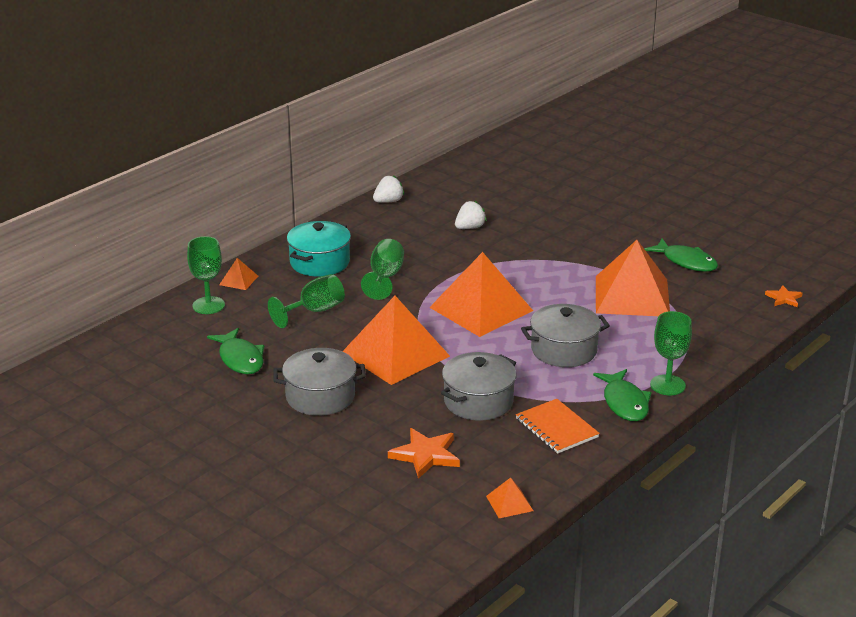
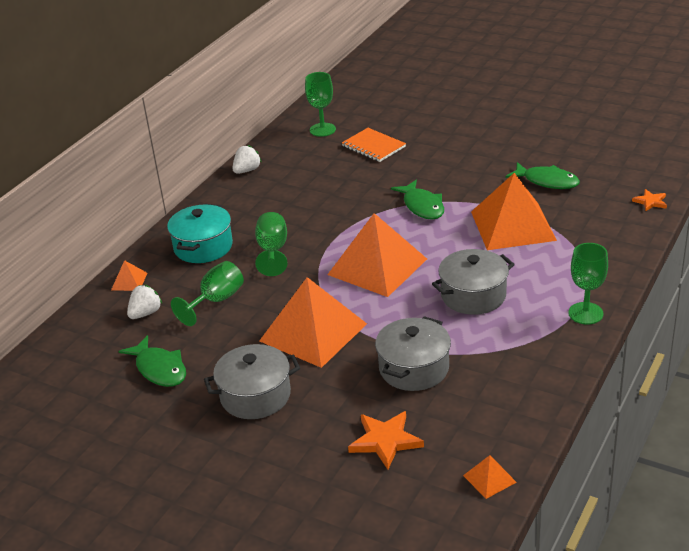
camera: 10 degrees left, 5 degrees up
green goblet [187,236,225,314] -> green goblet moved to [305,72,336,137]
white strawberry [455,201,487,229] -> white strawberry moved to [127,285,162,319]
orange notebook [516,399,600,454] -> orange notebook moved to [342,128,406,162]
green fish [593,369,652,421] -> green fish moved to [391,180,444,220]

